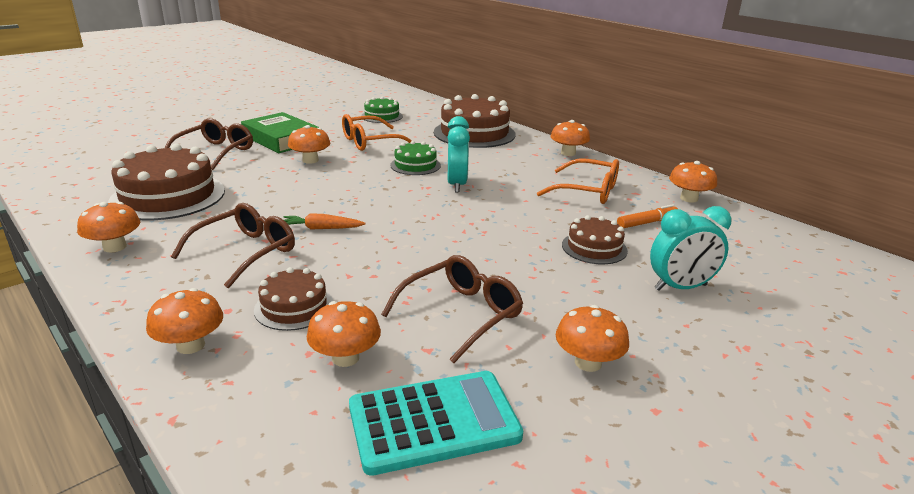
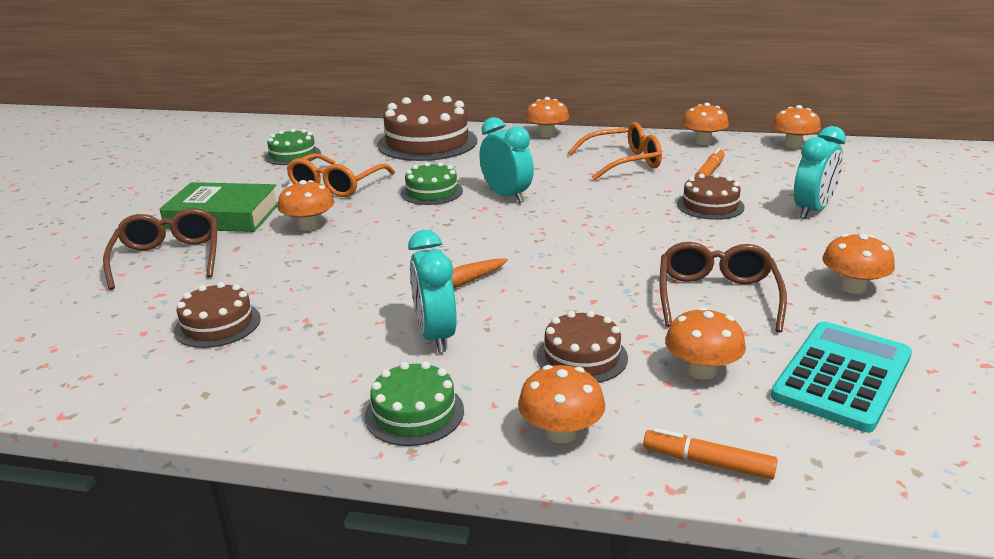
camera: 35 degrees left, 0 degrees up
orange mushroom [77,202,140,253] -> orange mushroom moved to [772,105,821,148]
brown cake [108,144,225,220] -> brown cake [174,282,261,348], size x0.54
brown glasses [171,203,295,289] -> turquoise clock [408,230,457,353]
none -> green cake [364,361,464,446]
none -> orange marker [643,428,778,480]

